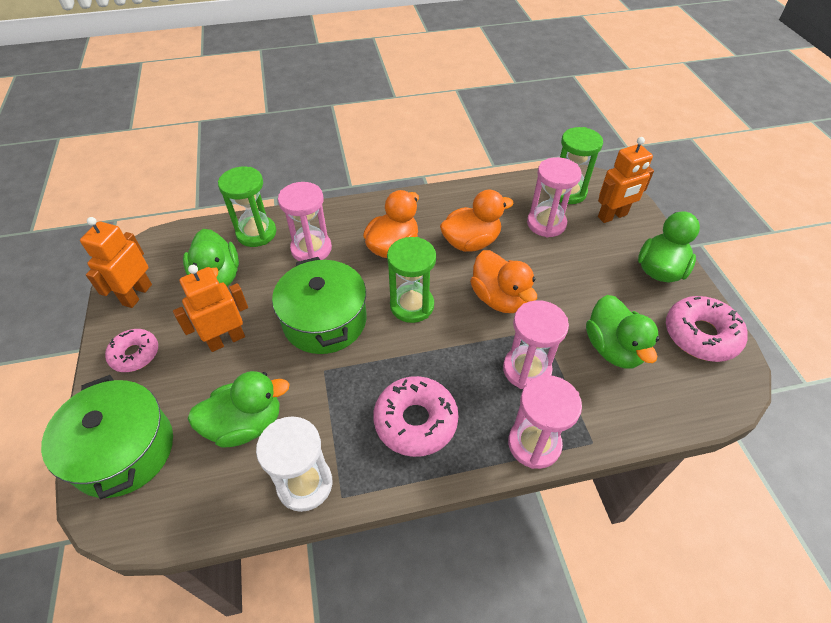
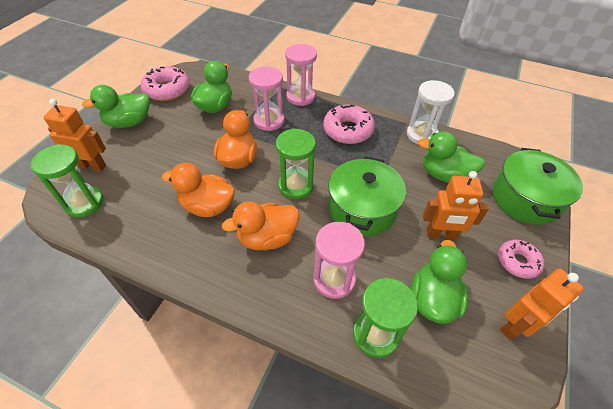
camera: 145 degrees left, 0 degrees up
pink hourglass [527,157,582,238] -> none

